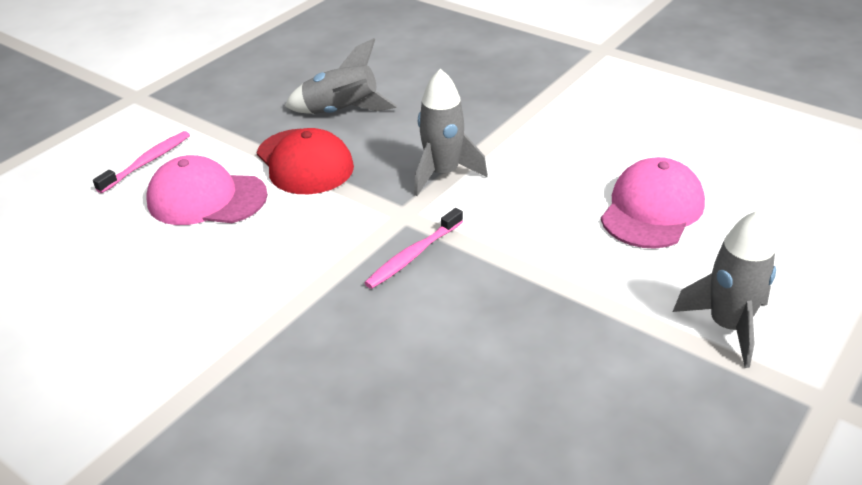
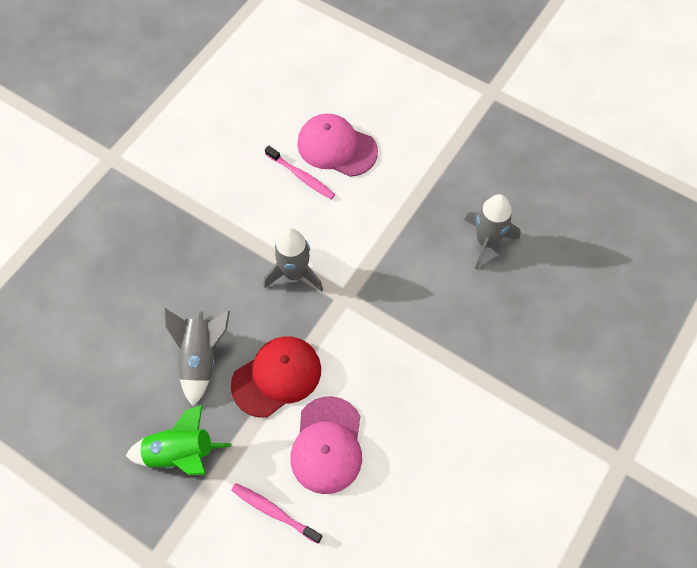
camera: 95 degrees left, 25 degrees up
pink toothbrush [364,208,463,289] -> pink toothbrush moved to [265,145,335,199]
grey rocket [673,210,776,368] -> grey rocket moved to [464,194,521,270]
none -> green rocket [126,405,232,475]

